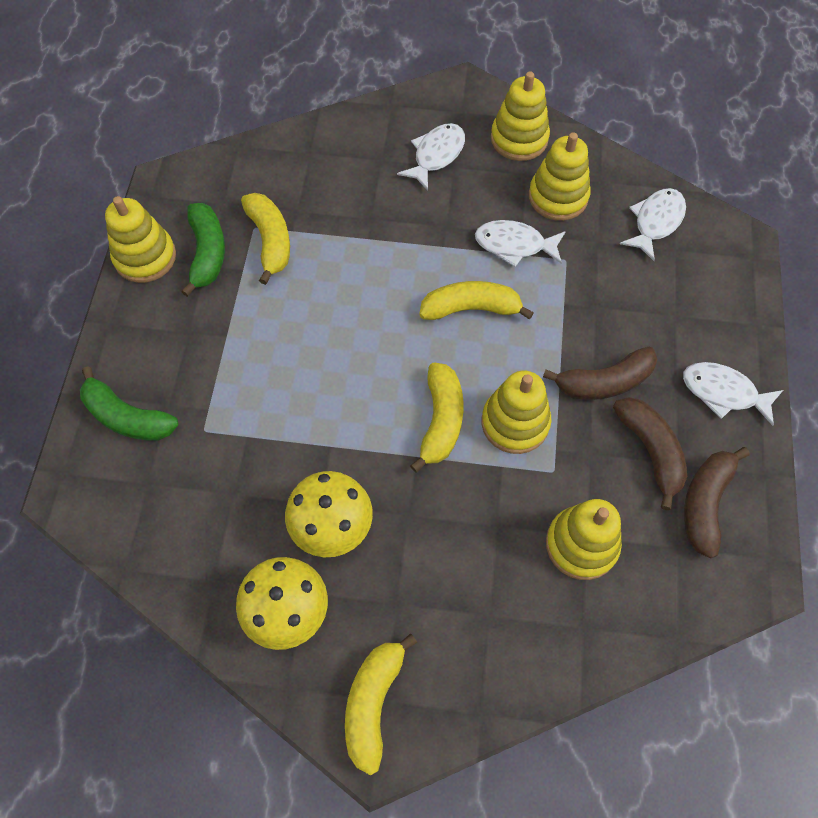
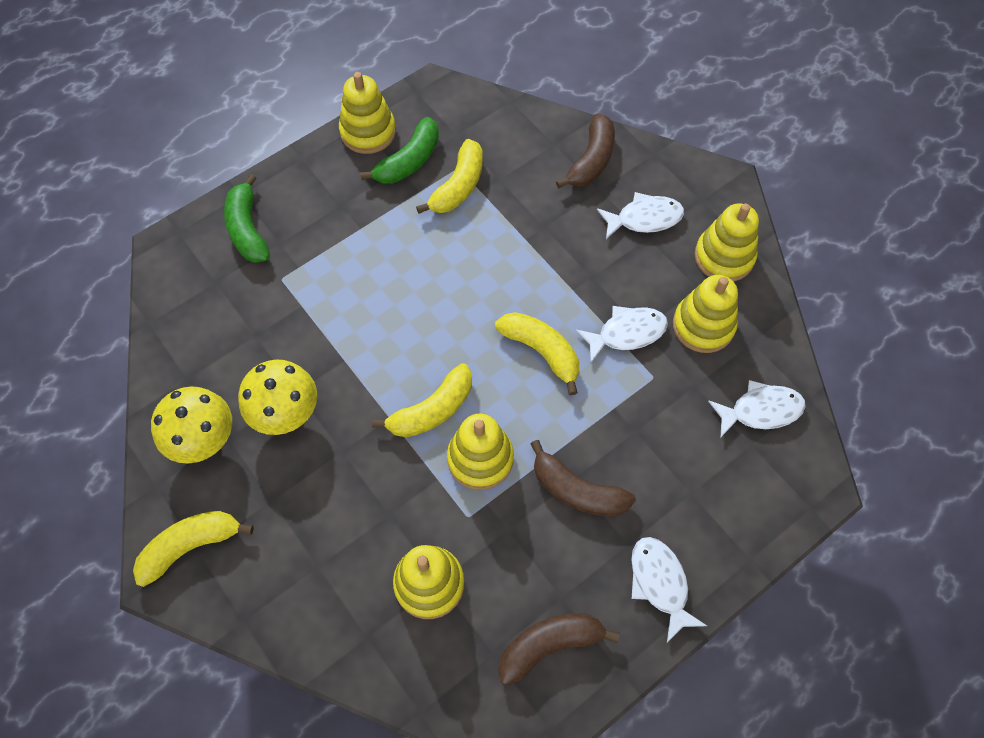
camera: 45 degrees right, 0 degrees up
white fish [475,220,566,267] -> white fish turned 105 degrees clockwise [576,306,668,363]
brown banana [613,397,687,510] -> brown banana moved to [556,113,615,189]

